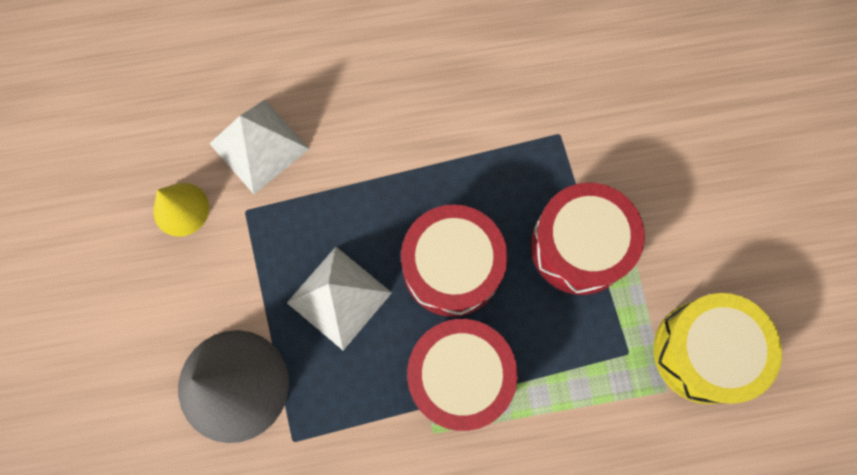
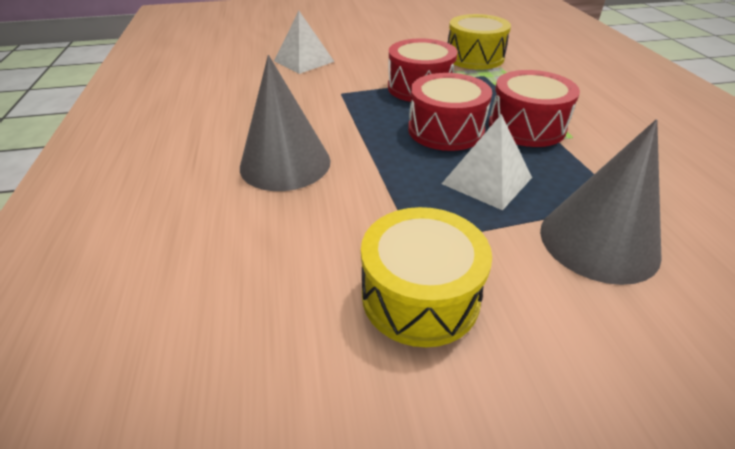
camera: 90 degrees left, 35 degrees down
yellow cone [153,183,209,237] -> yellow drum [361,207,492,347]
white pyramid [209,100,309,194] -> white pyramid moved to [274,11,334,74]
none -> grey cone [240,55,331,191]

